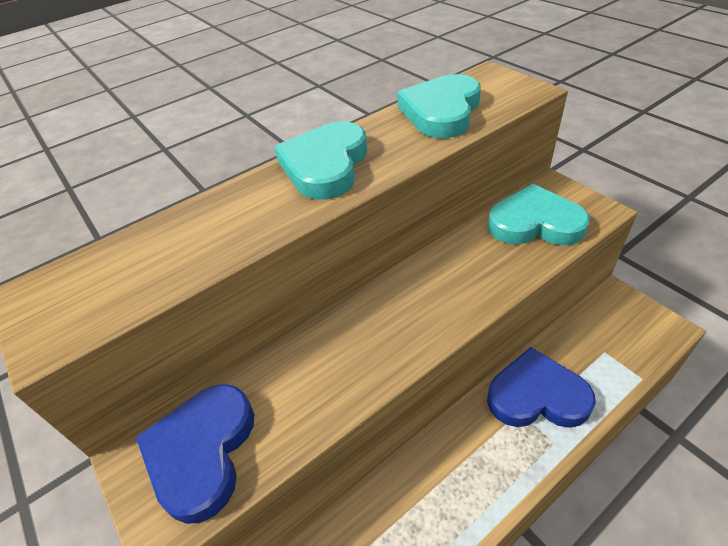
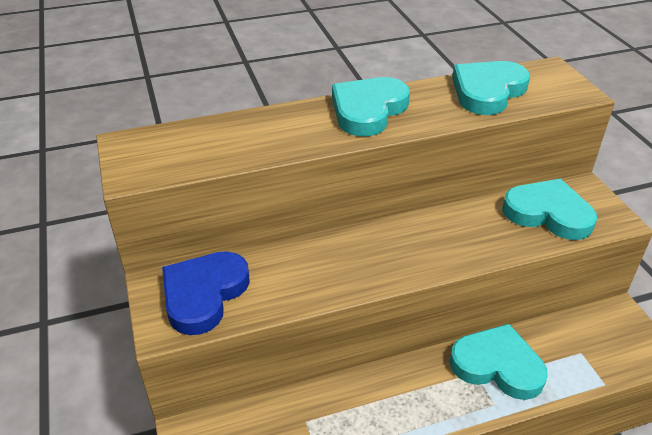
camera: 15 degrees right, 5 degrees down
blue heart [487,347,596,428] -> turquoise heart [450,324,548,400]

